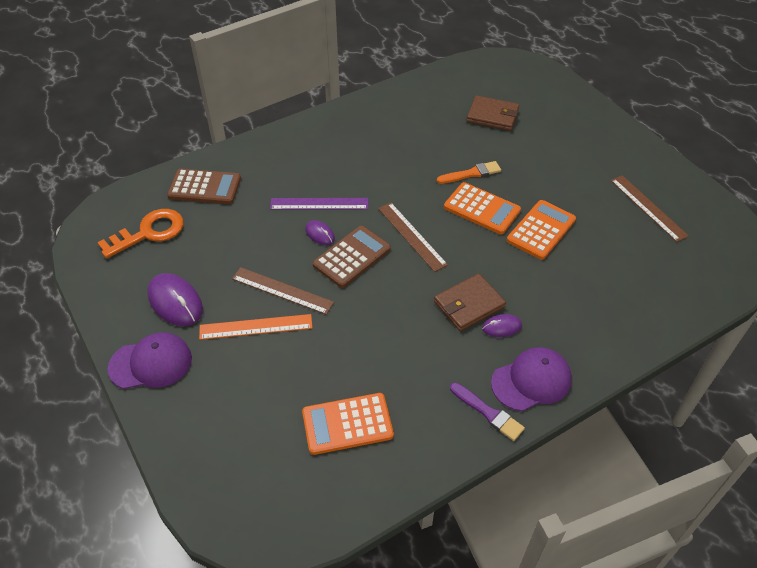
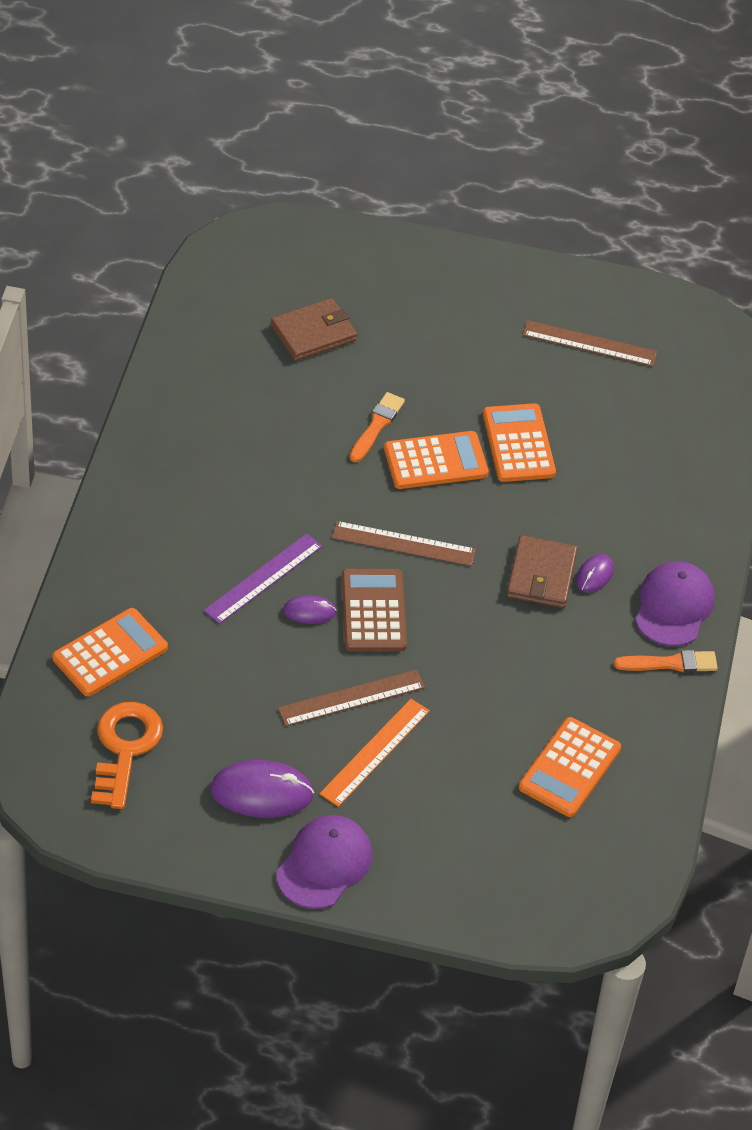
camera: 50 degrees left, 0 degrees up
brown calculator [167,169,241,204] -> orange calculator [52,608,168,697]
purple brush [450,382,525,441] -> orange brush [614,650,718,673]

